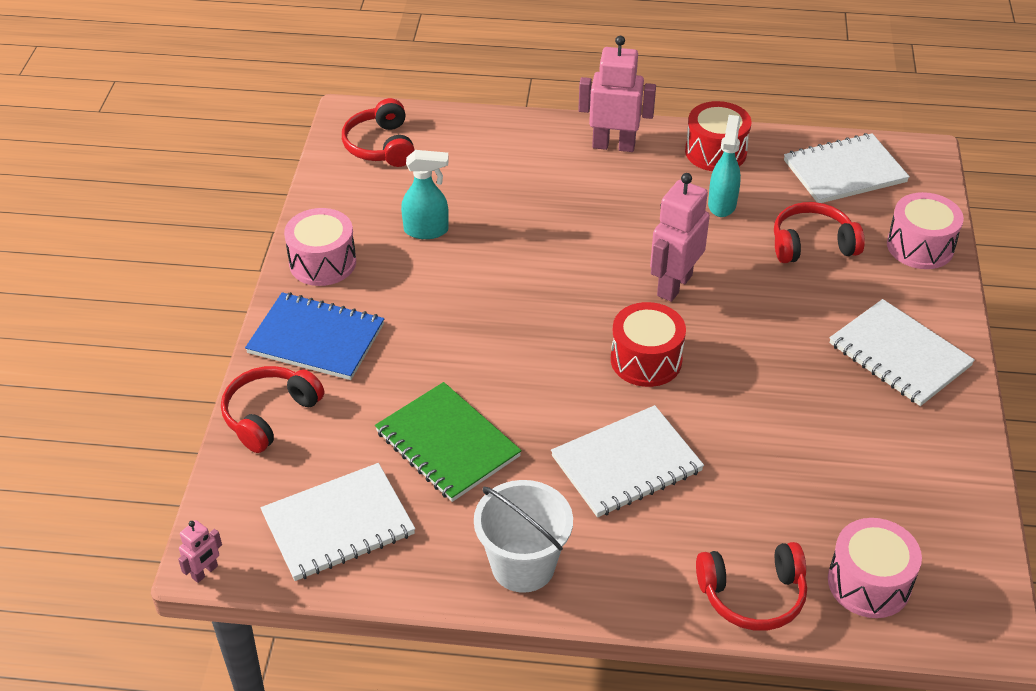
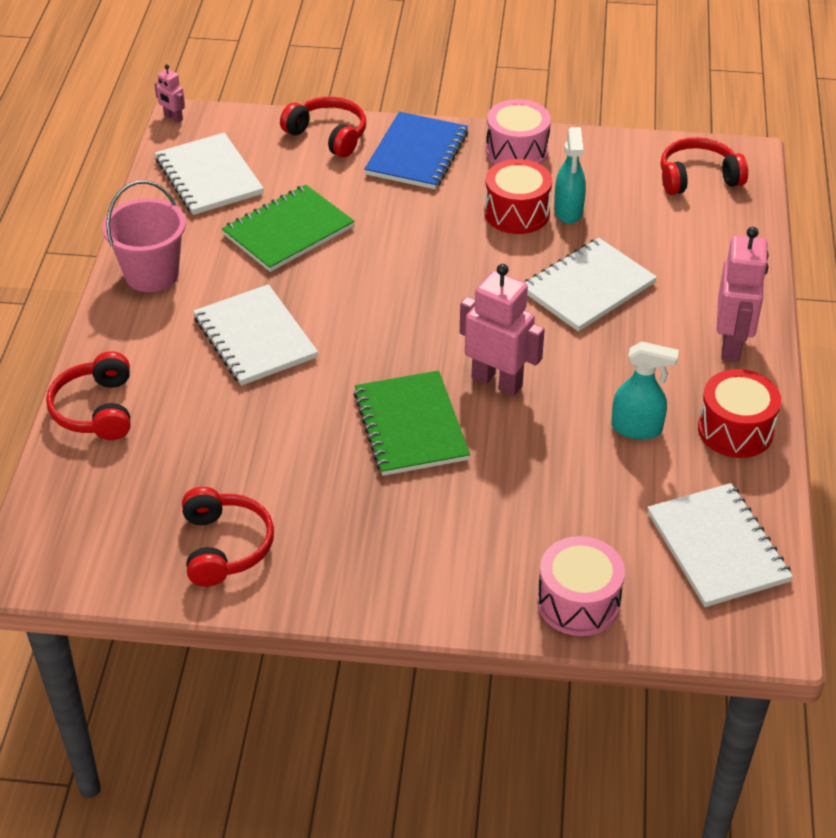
camera: 90 degrees right, 0 degrees up
white bucket [474,480,573,593] -> pink bucket [103,180,186,292]
red drum [611,302,686,387] -> red drum moved to [484,159,552,234]
red headphones [774,202,865,263] -> red headphones moved to [182,487,274,587]
pink drum [828,518,922,618] -> none
white notebook [829,299,975,406] -> white notebook moved to [525,238,657,332]
none -> green notebook [353,370,470,476]

